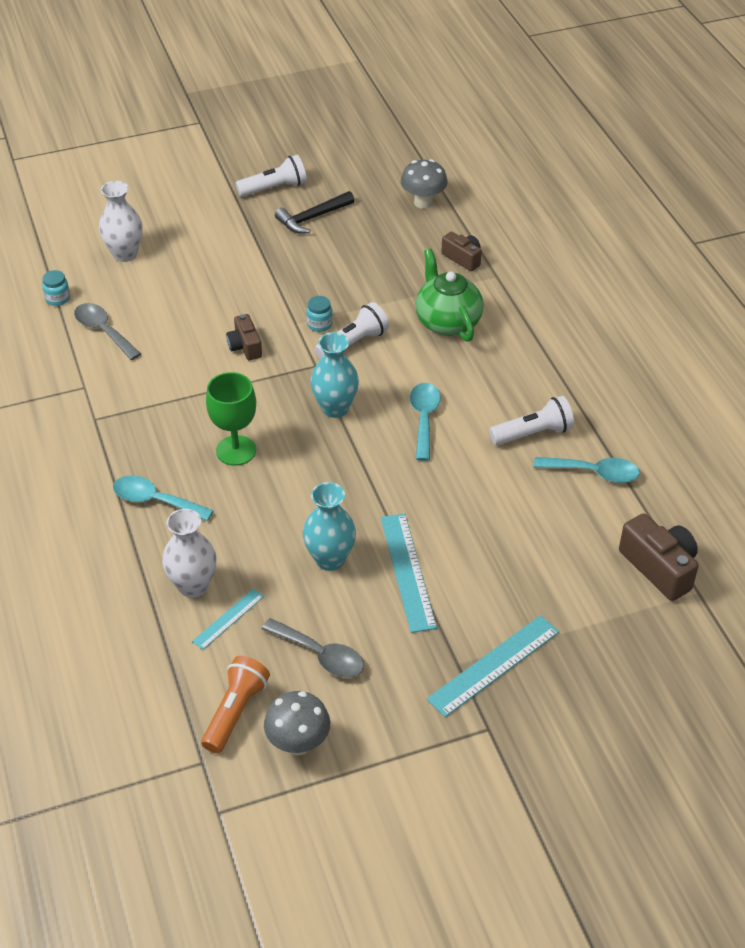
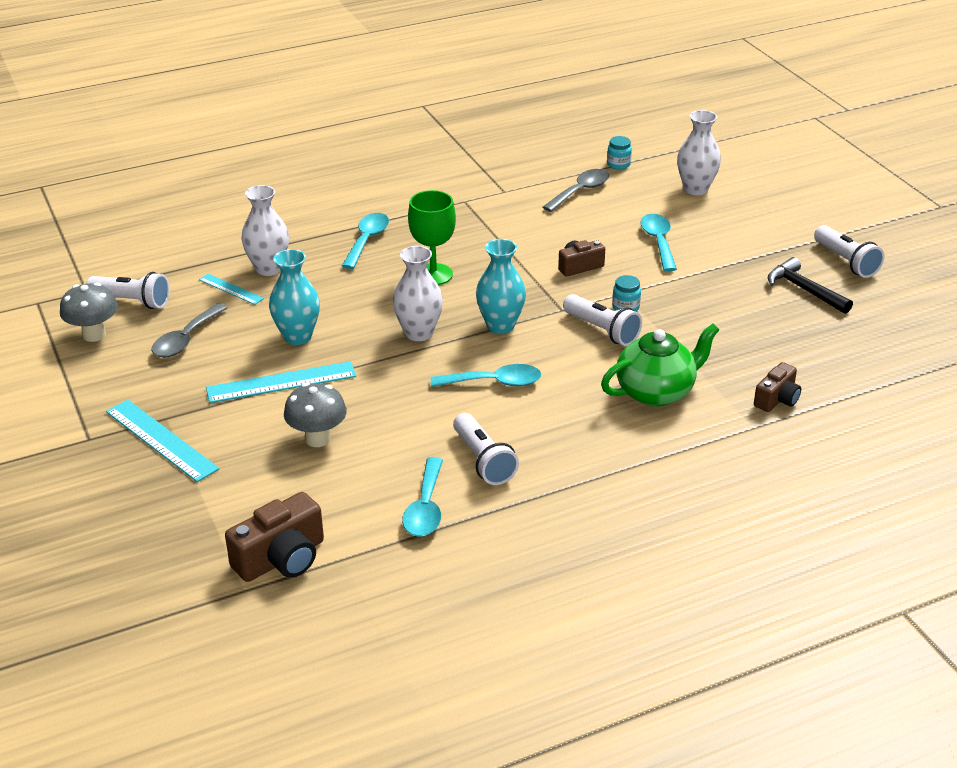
camera: 85 degrees right, 10 degrees down
orange flashlight [201,656,270,753] -> white flashlight [86,272,170,309]
grey mushroom [401,159,448,209] -> grey mushroom moved to [284,383,347,447]
none -> white vase [392,246,443,341]
none -> turquoise spoon [640,214,677,272]

